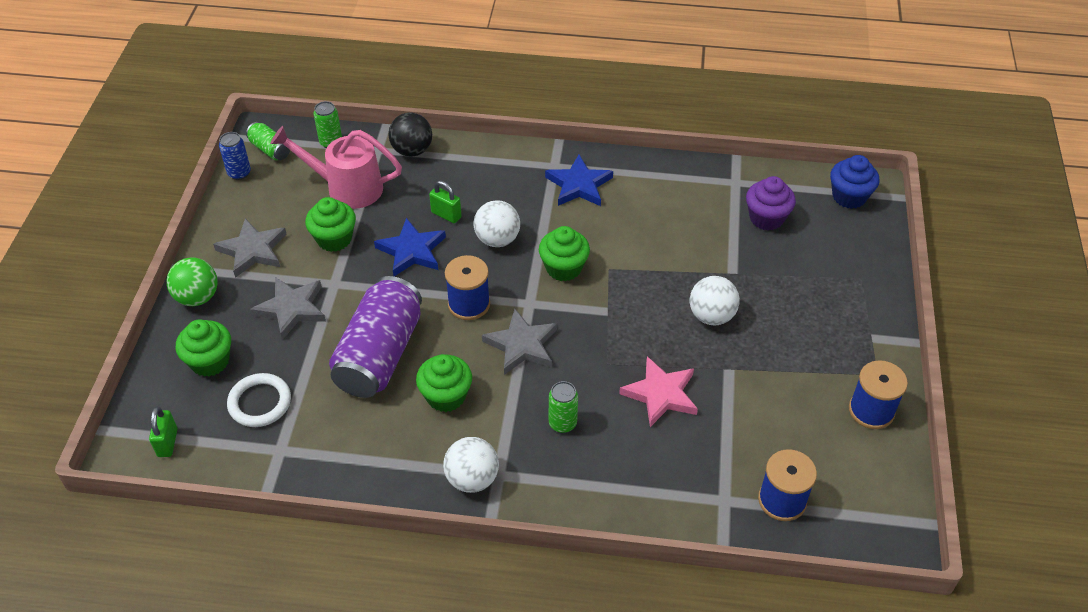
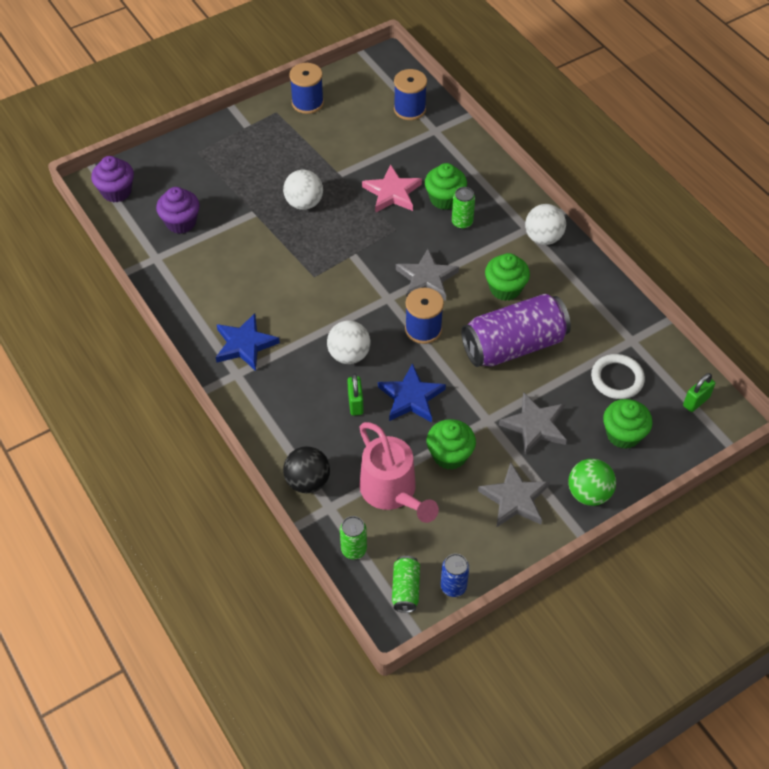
camera: 130 degrees left, 5 degrees up
green cupcake [539,226,590,281] -> green cupcake moved to [425,163,467,210]
blue cupcake [830,155,879,209] -> purple cupcake [91,156,134,203]

